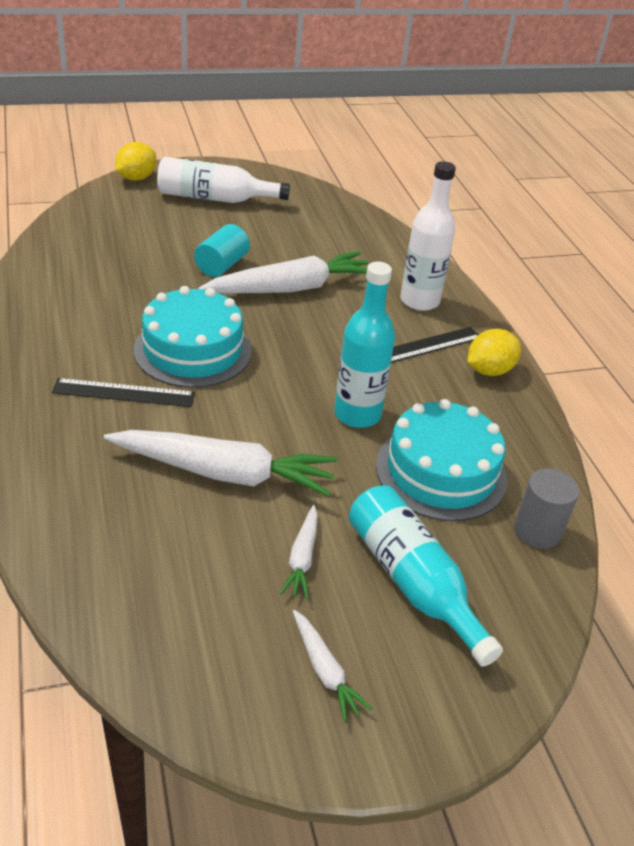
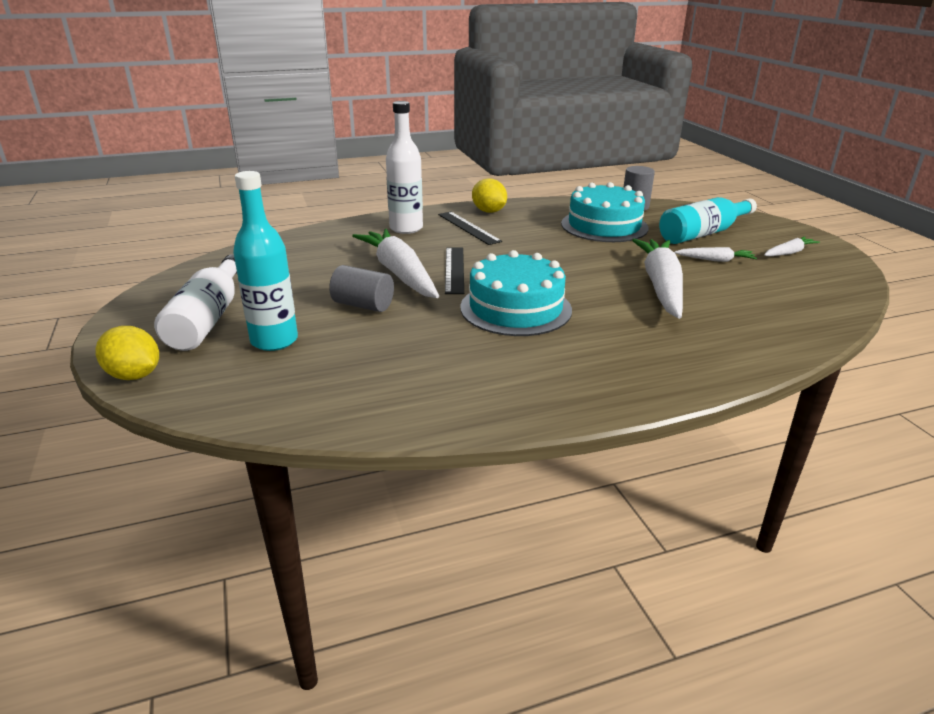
camera: 90 degrees left, 10 degrees down
black ruler [52,378,195,407] -> black ruler moved to [445,247,464,294]
turquoise cylinder [194,224,250,277] -> grey cylinder [329,265,394,312]
turquoise bottle [334,262,395,428] -> turquoise bottle moved to [233,171,298,351]

